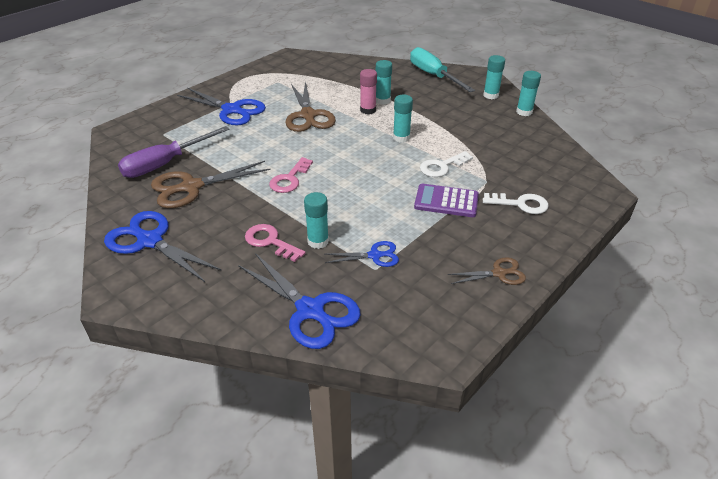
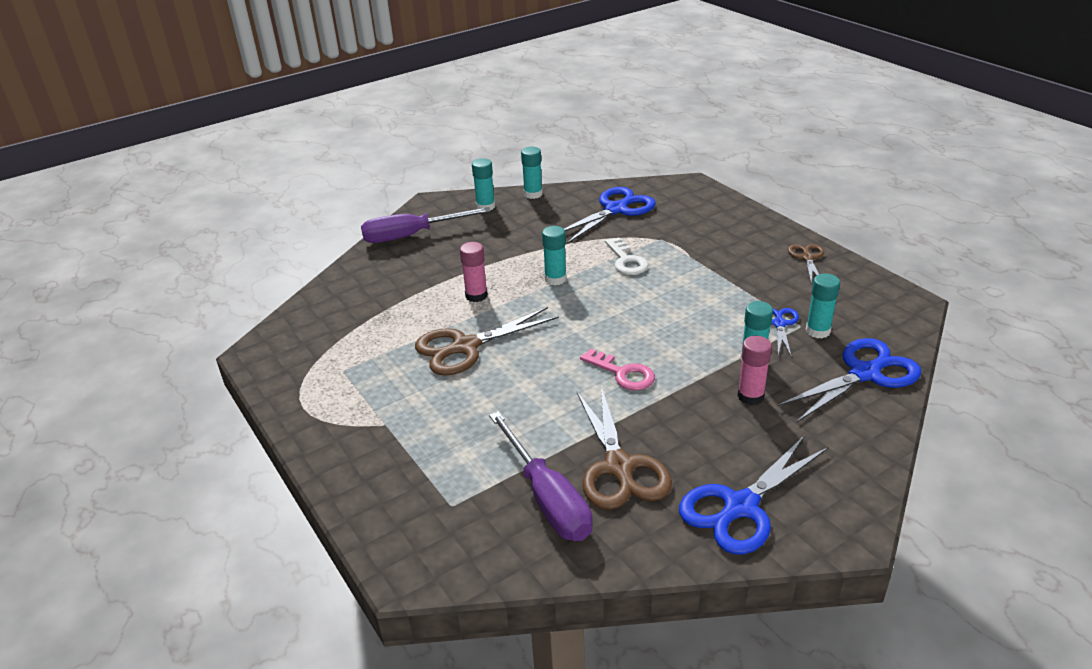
camera: 75 degrees left, 5 degrees down
blue scissors [177,88,266,125] -> blue scissors moved to [564,187,656,244]
pink key [245,224,306,262] -> pink glue stick [737,336,772,405]
brown scissors [286,81,336,132] -> brown scissors turned 150 degrees clockwise [415,307,559,376]
turquoise glue stick [376,60,392,105] -> turquoise glue stick moved to [806,273,840,338]
turquoise screwdriver [410,47,475,92] -> purple screwdriver [361,207,491,243]
purple calculator [414,184,479,217] -> none
white key [483,193,548,214] -> none

